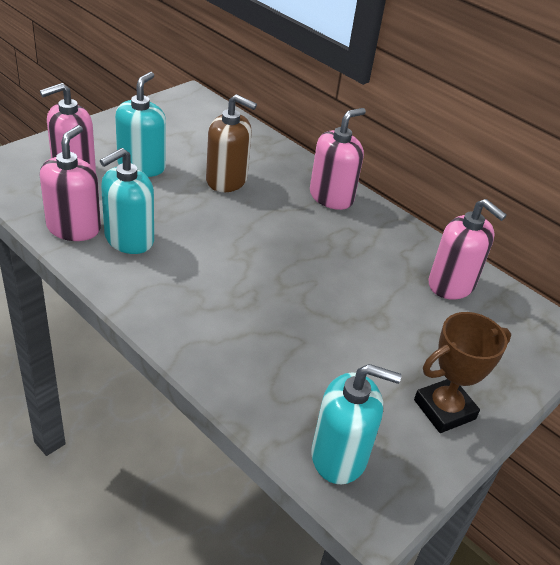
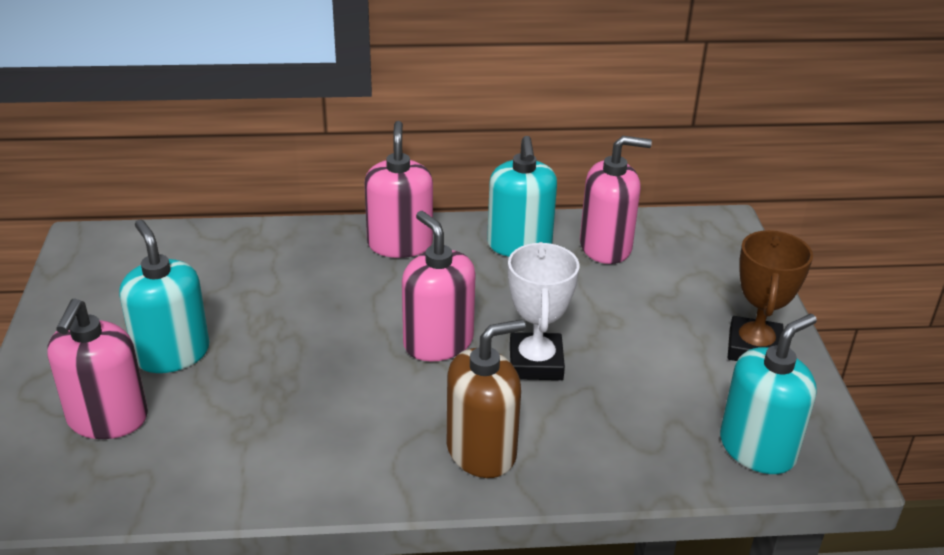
camera: 45 degrees left, 5 degrees down
pink soap dispenser [40,125,101,241] -> pink soap dispenser moved to [402,211,476,361]
turquoise soap dispenser [100,148,154,254] -> turquoise soap dispenser moved to [487,136,557,257]
brown soap dispenser [206,94,257,192] -> brown soap dispenser moved to [447,319,526,478]
none -> white trophy [508,242,580,380]

